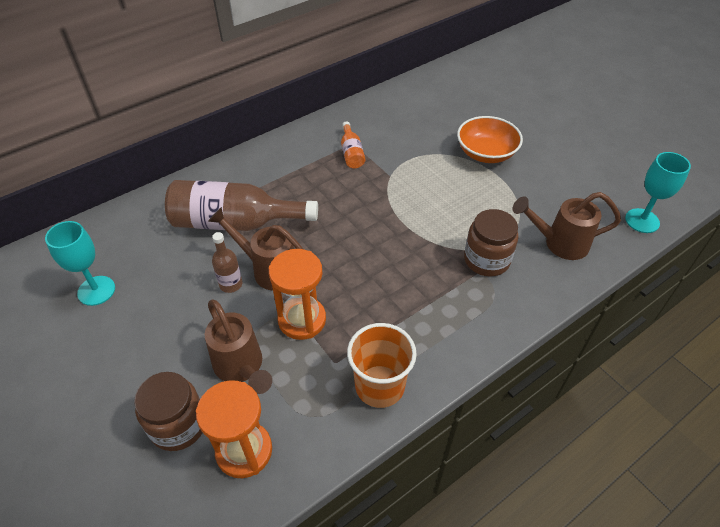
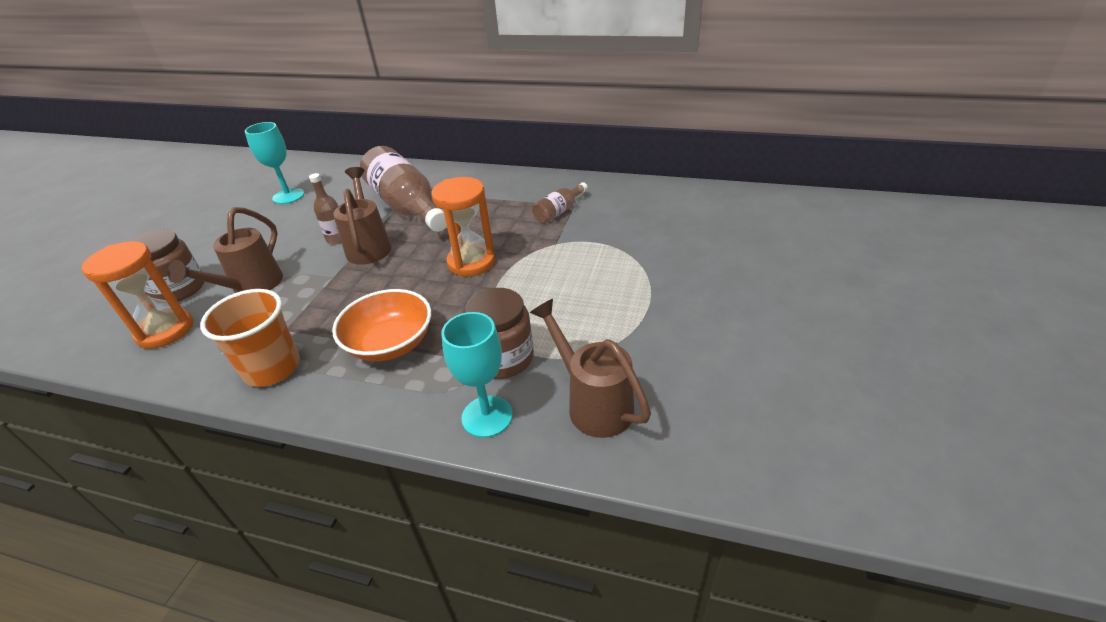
camera: 55 degrees right, 10 degrees down
orange hourglass [269,249,326,340] -> orange hourglass moved to [431,177,495,276]
orange bottle [341,121,365,169] -> brown bottle [532,182,588,223]
orange bowl [457,116,523,163] -> orange bowl moved to [332,289,431,361]
turquoise goblet [625,152,691,233] -> turquoise goblet moved to [441,312,513,438]

